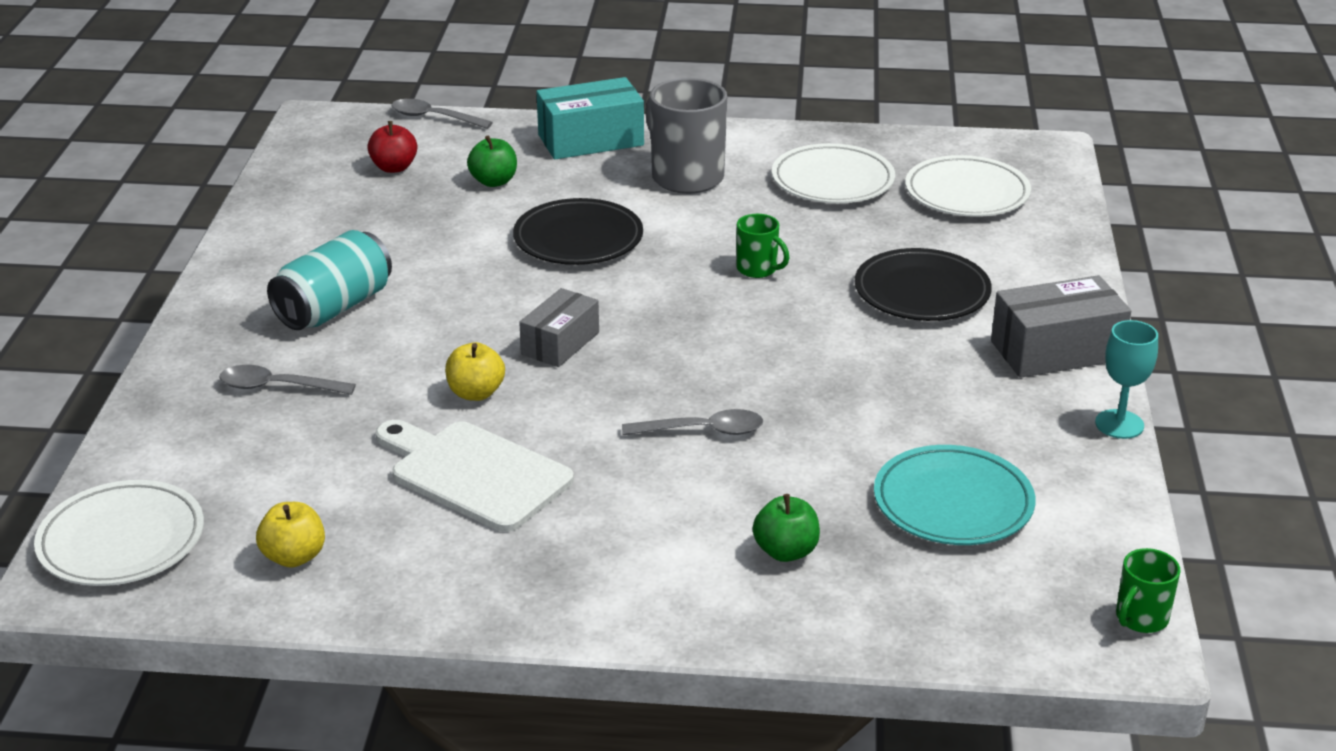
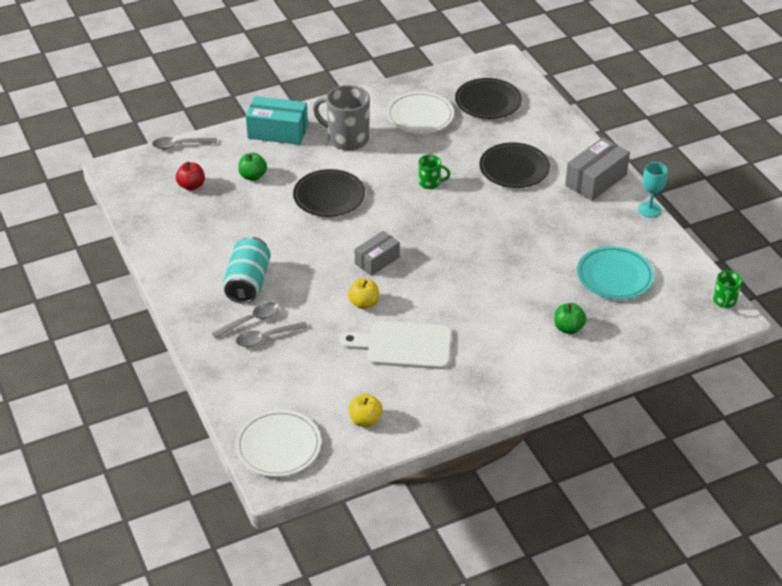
camera: 30 degrees left, 10 degrees up
grey box [519,288,599,367] -> grey box turned 45 degrees clockwise [355,231,400,276]
turquoise box [536,77,644,159] -> turquoise box turned 60 degrees clockwise [246,96,308,145]
grey spoon [622,409,764,435] -> grey spoon moved to [212,302,279,339]
white plate [905,155,1031,217] -> black plate [455,78,522,119]

